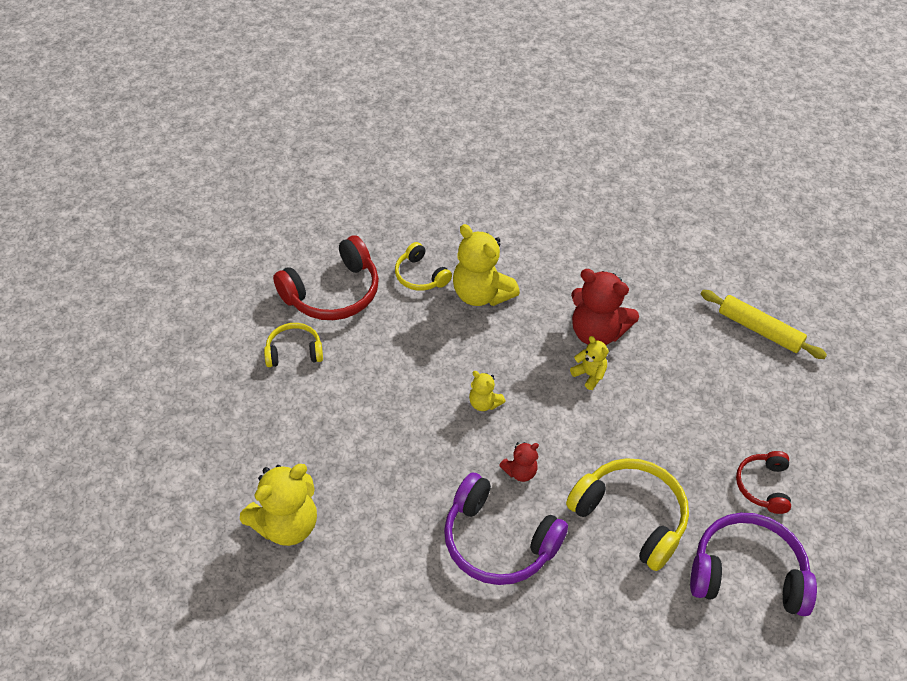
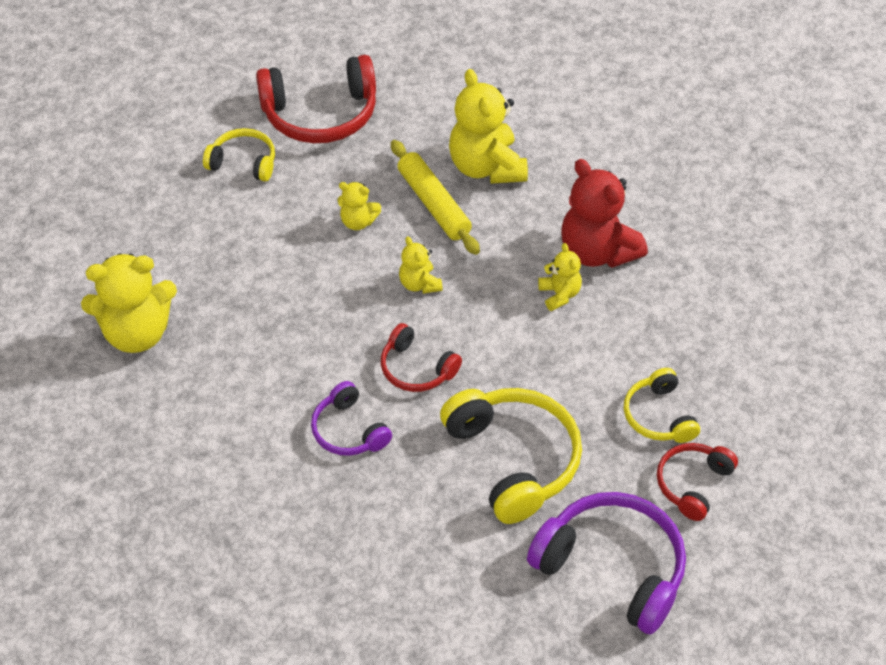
camera: 25 degrees right, 0 degrees up
yellow headphones [395,242,452,291] -> yellow headphones moved to [624,368,700,443]
purple headphones [444,472,568,585] -> purple headphones [311,381,392,456], size x0.57
red teddy bear [499,442,539,482] -> red headphones [381,323,462,392]
yellow rolling pin [701,290,827,359] -> yellow rolling pin moved to [391,140,480,255]
none -> yellow teddy bear [337,182,381,230]

